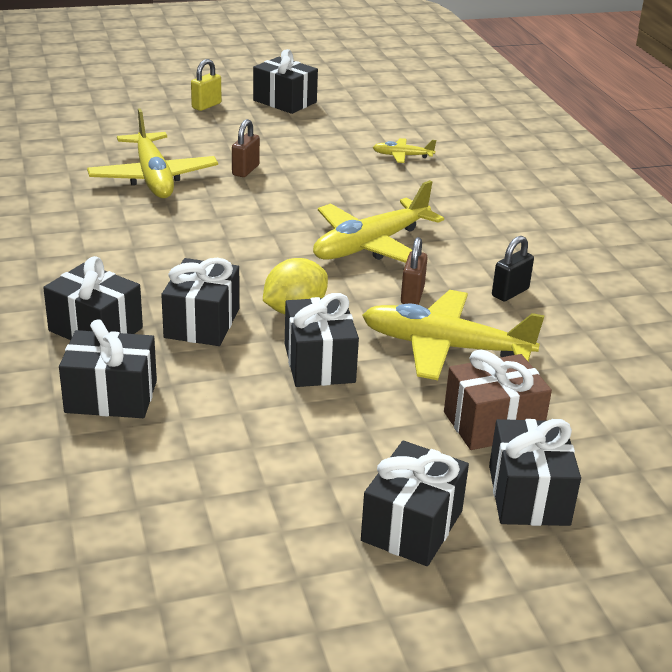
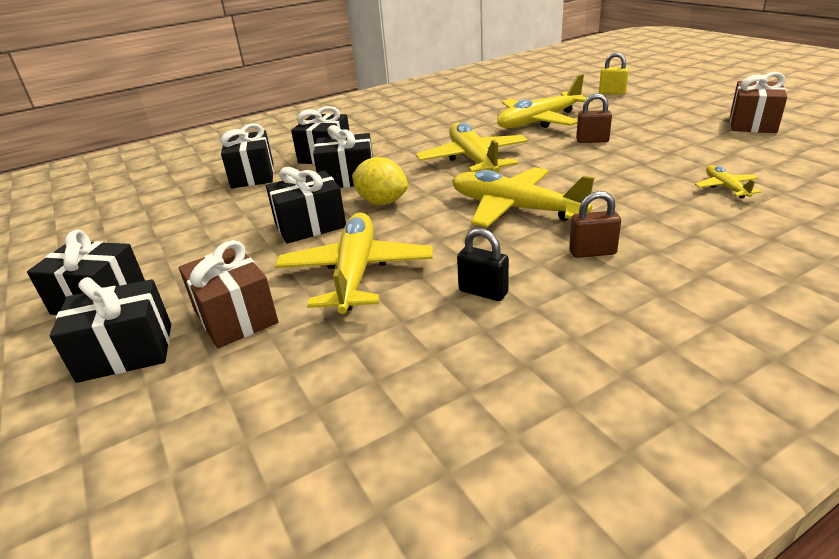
camera: 80 degrees right, 0 degrees up
yellow padlock [191,59,222,111] -> yellow padlock moved to [599,52,629,95]
black gift [253,49,318,114] -> brown gift [730,72,787,133]
brown padlock [401,237,428,305] -> brown padlock moved to [569,191,621,258]
none -> yellow plane [416,123,528,173]

